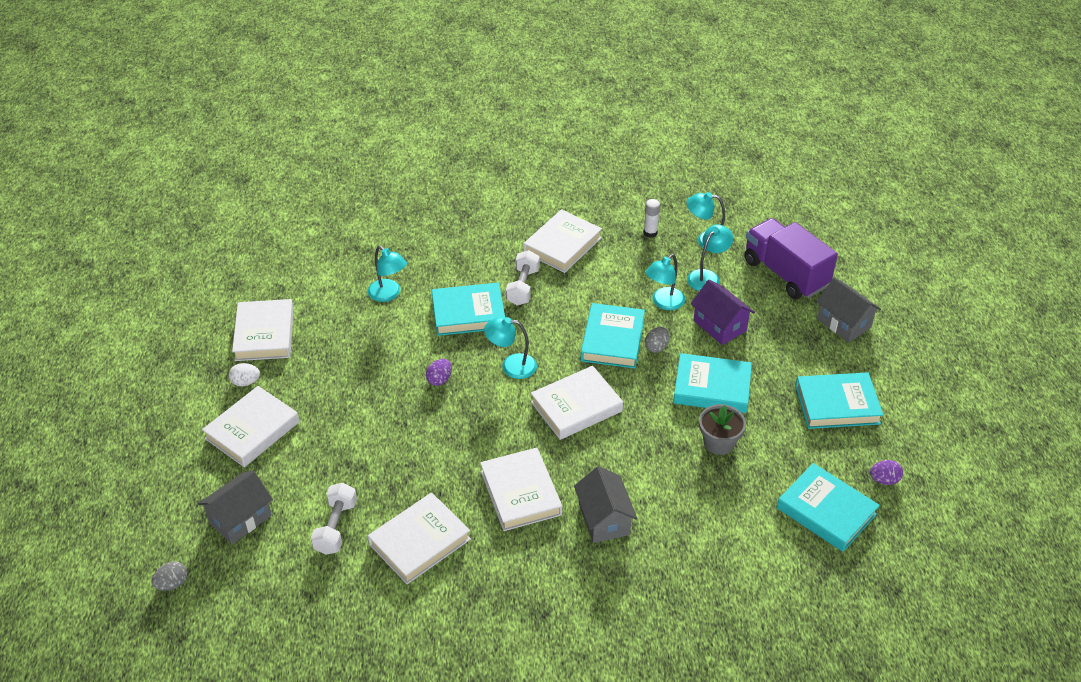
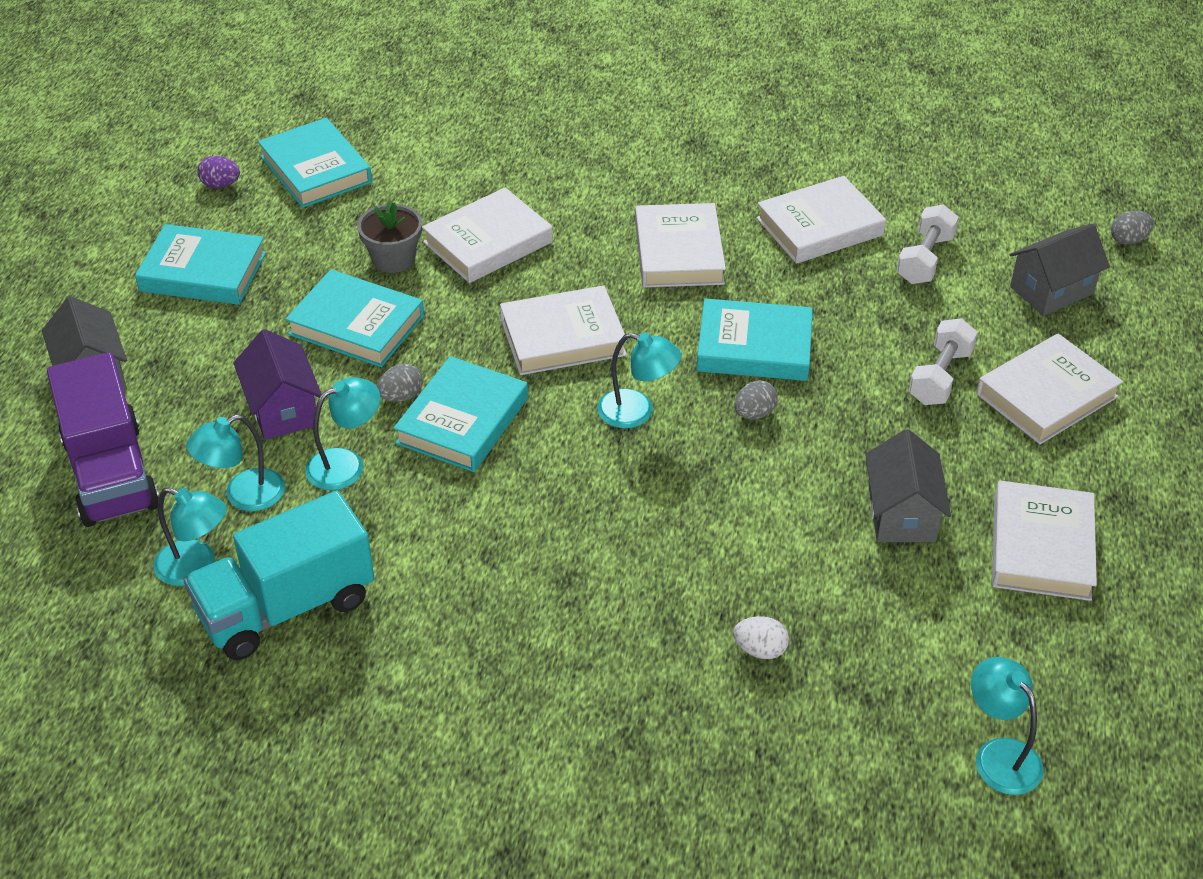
camera: 165 degrees left, 0 degrees up
white egg [229,363,260,387] -> white egg moved to [733,616,789,659]
turquoise lamp [368,246,407,302] -> turquoise lamp moved to [971,657,1044,795]
purple egg [426,359,452,386] -> grey egg [734,380,778,419]
turquoise book [432,283,505,336] -> turquoise book moved to [696,298,813,381]
white dumbbell [506,250,540,305] -> white dumbbell moved to [909,318,978,405]
white book [523,209,602,273] -> white book moved to [422,188,553,283]
grey house [574,466,637,543] -> grey house moved to [865,429,951,542]
white glue stick [643,199,660,238] -> turquoise truck [184,491,374,660]

